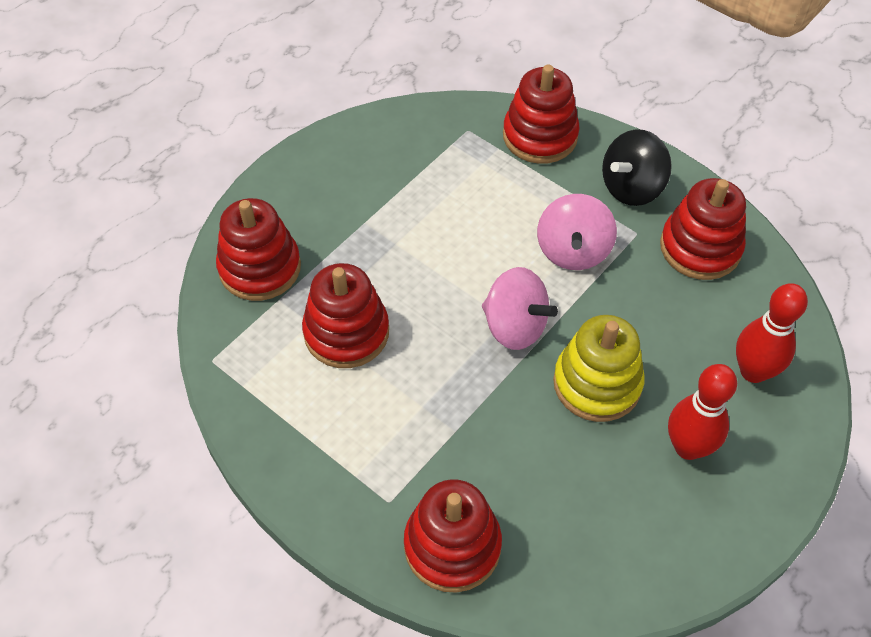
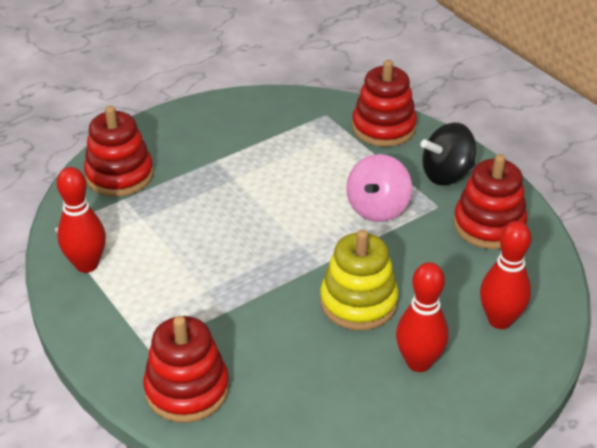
camera: 15 degrees right, 15 degrees down
red stacking toy [302,263,389,368] -> none
pink spinning top [482,267,558,350] -> none
none -> red bowling pin [57,167,106,273]

